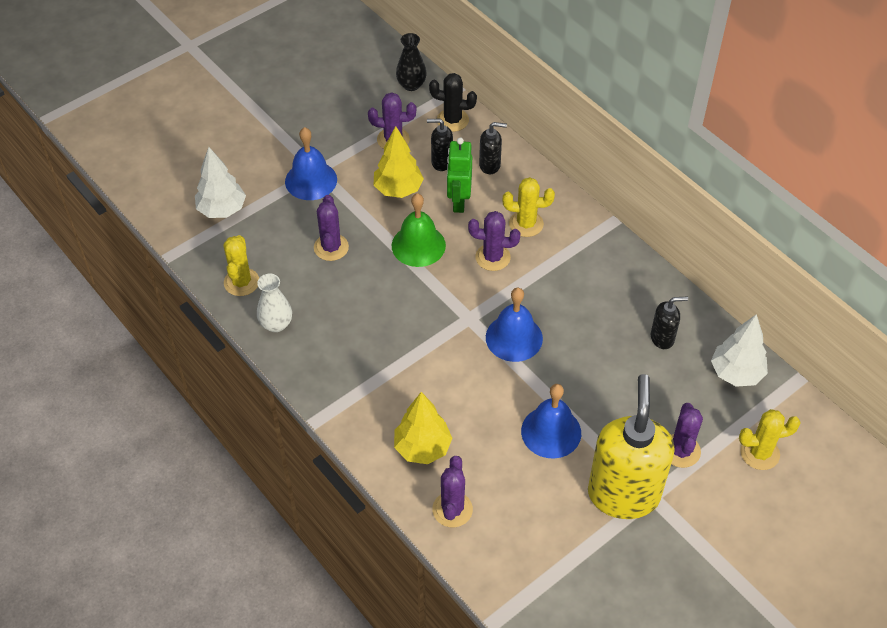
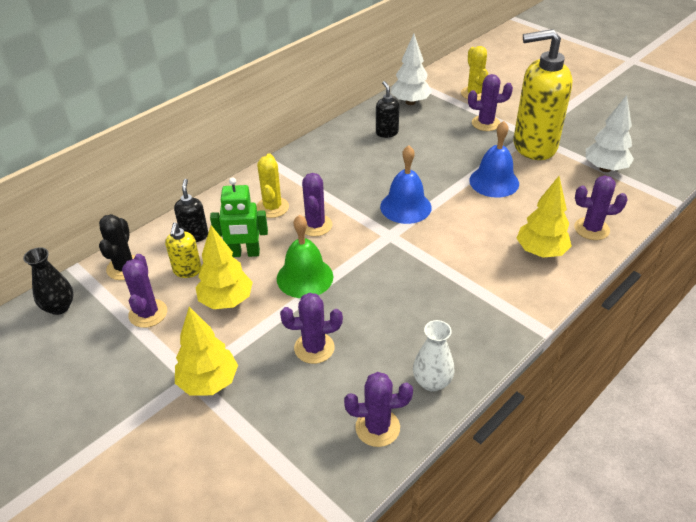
camera: 95 degrees left, 10 degrees down
white tree [195,147,246,218] -> white tree moved to [586,95,634,172]
yellow cactus [223,235,259,296] -> purple cactus [344,372,413,447]
blue bell [285,127,337,200] -> yellow tree [175,307,238,395]
black soap dispenser [427,119,453,171] -> yellow soap dispenser [165,222,201,278]

